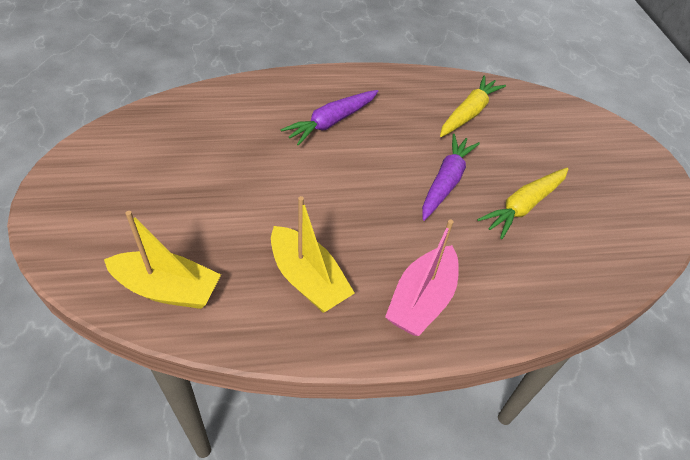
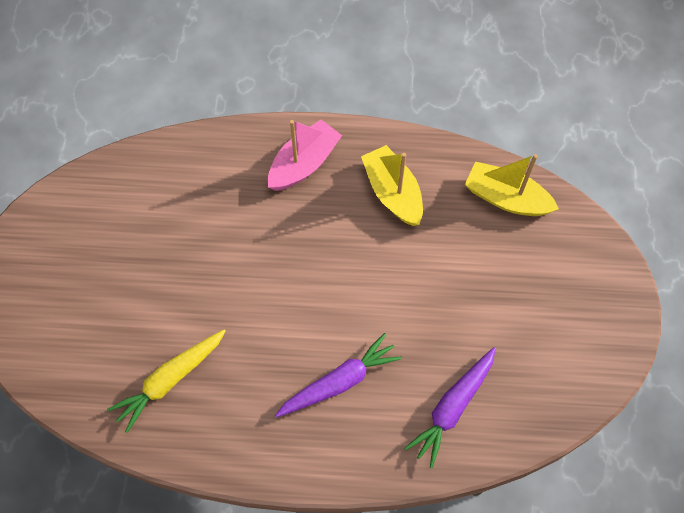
camera: 165 degrees left, 15 degrees up
purple carrot [422,134,480,221] -> purple carrot moved to [404,347,496,468]
yellow carrot [477,168,568,239] -> none

